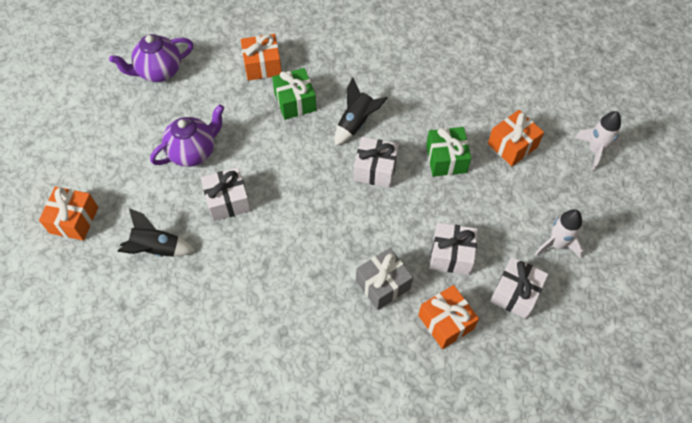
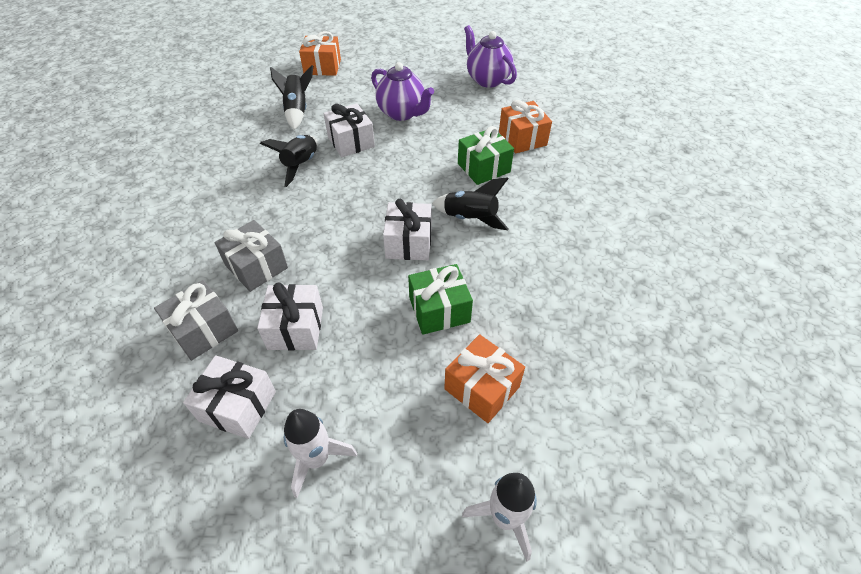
camera: 80 degrees right, 10 degrees down
orange gift [418,285,479,349] -> grey gift [154,280,238,361]
none -> black rocket [260,135,318,187]

